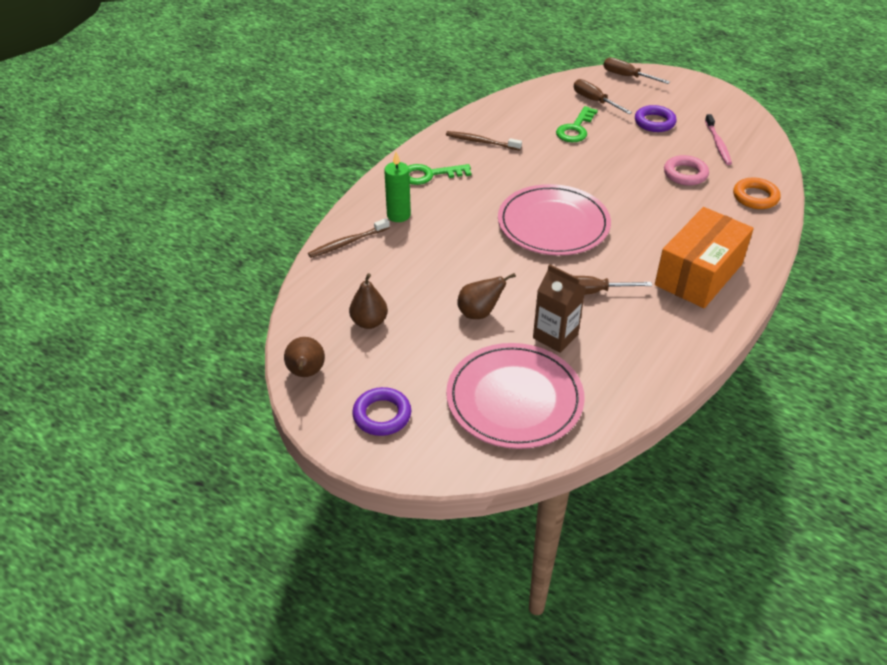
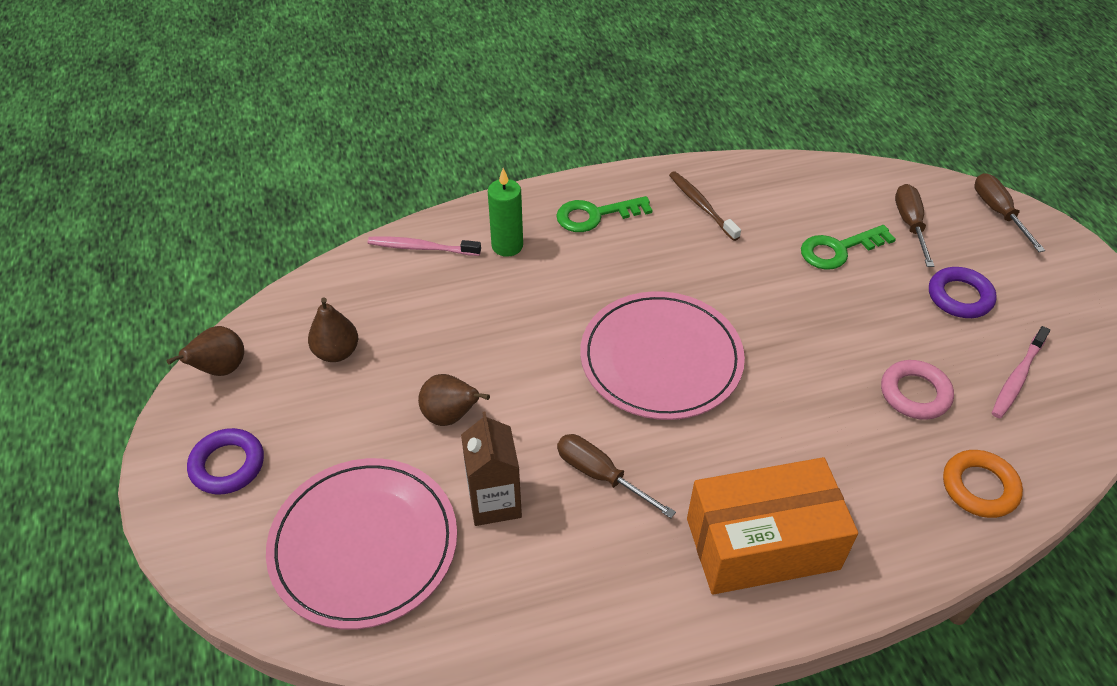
camera: 40 degrees right, 5 degrees up
brown toothbrush [308,218,390,258] -> pink toothbrush [368,236,481,256]
green key [408,164,471,185] -> green key turned 45 degrees counterclockwise [556,196,652,232]

